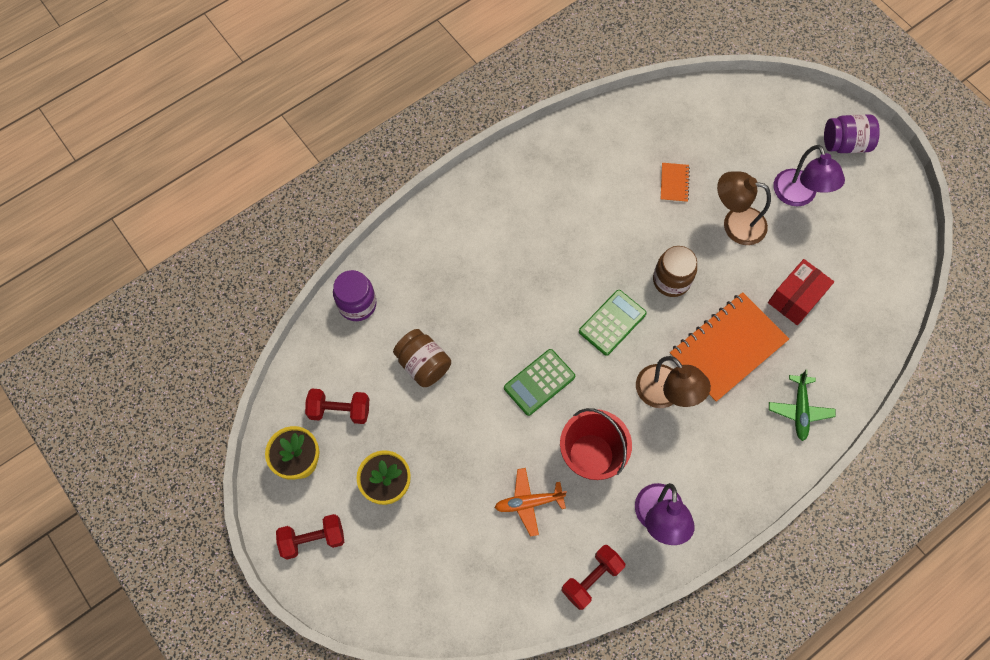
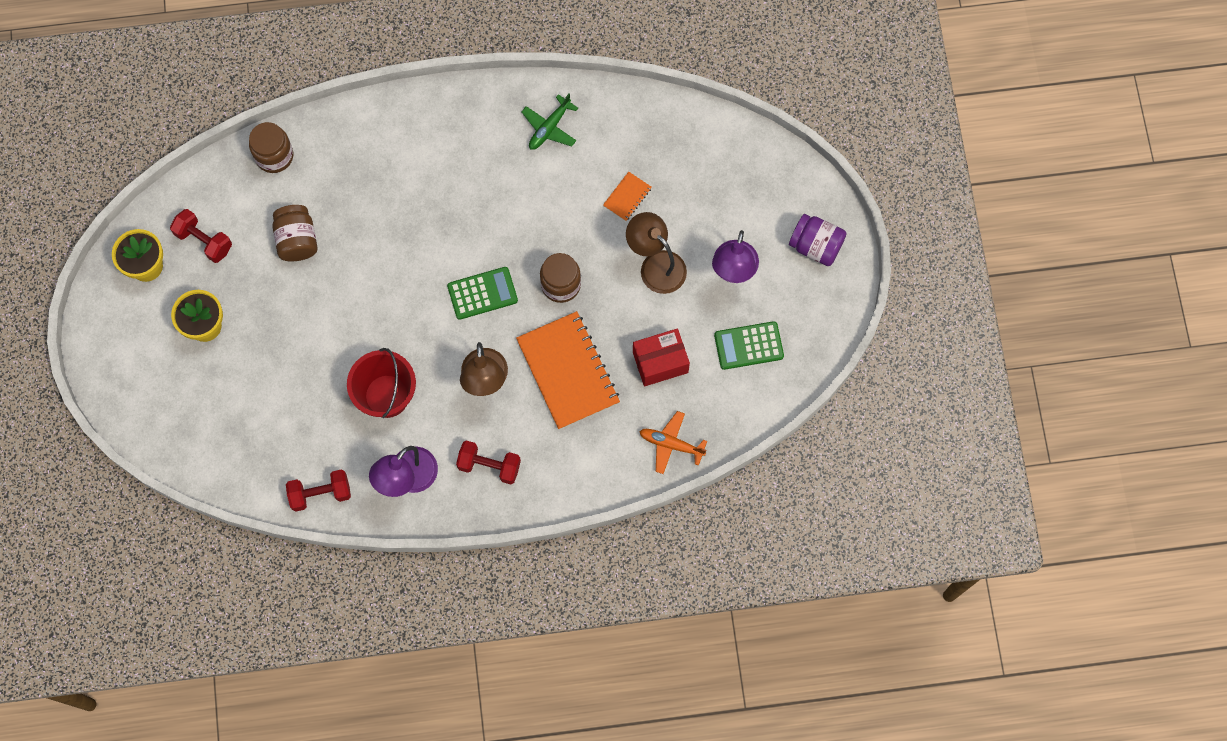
camera: 30 degrees right, 5 degrees up
red dumbbell [276,514,344,560] -> red dumbbell moved to [456,440,521,484]
purple jar [333,270,377,321] -> brown jar [249,122,293,173]
orange plane [495,468,567,537] -> orange plane moved to [639,411,707,474]
green calculator [504,349,575,416] -> green calculator moved to [714,321,784,370]
orange notebook [670,292,789,402] -> orange notebook turned 75 degrees clockwise [516,311,620,430]
green plane [769,369,836,441] -> green plane moved to [522,94,578,150]

